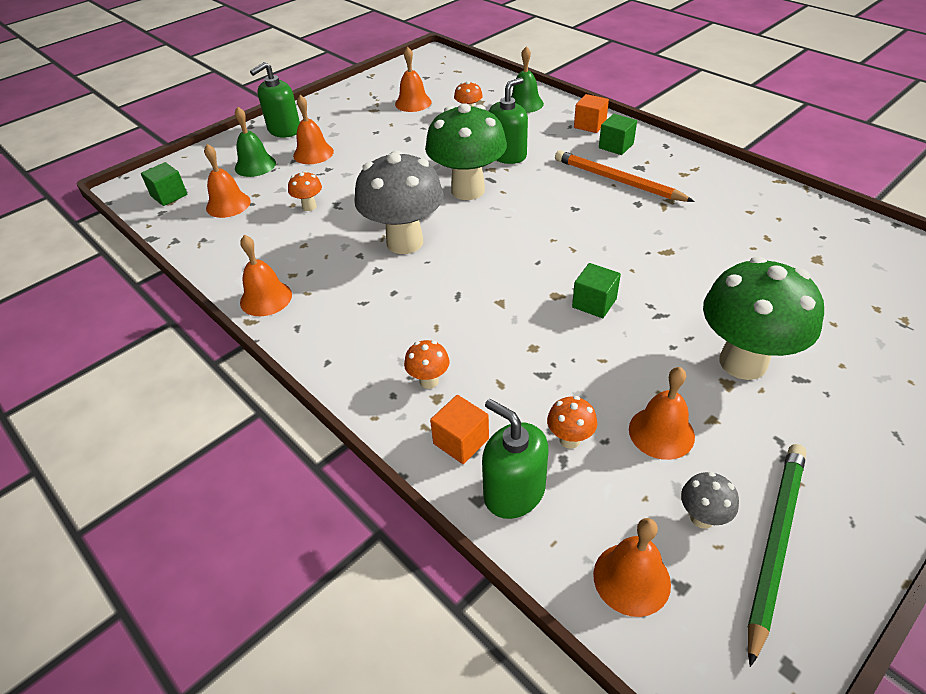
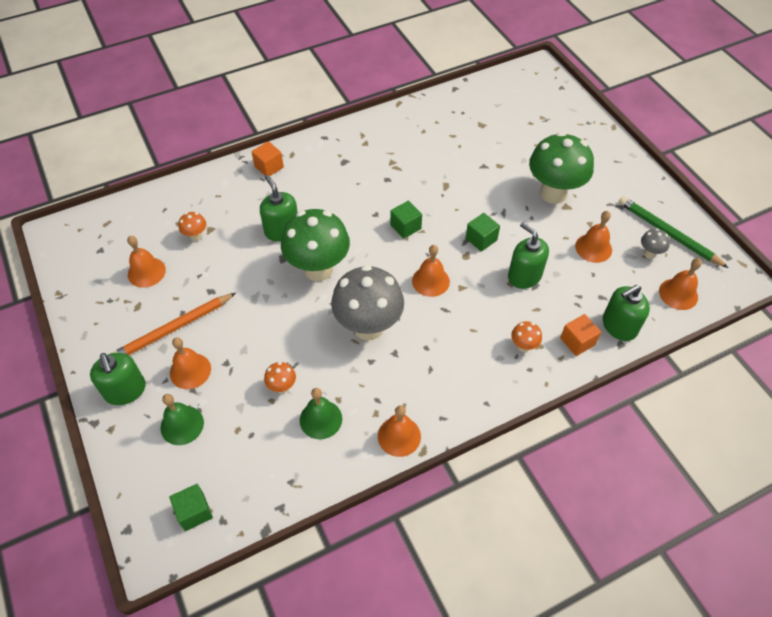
camera: 75 degrees left, 10 degrees up
orange bell [204,144,251,218] -> orange bell moved to [412,245,450,297]
green bell [511,46,544,113] -> green bell moved to [300,388,342,439]
orange mushroom [547,396,597,449] -> none
orange pencil [555,150,694,202] -> orange pencil moved to [110,293,236,355]
green cube [599,114,637,155] -> green cube moved to [390,201,422,239]
none -> green soap dispenser [508,222,549,289]

